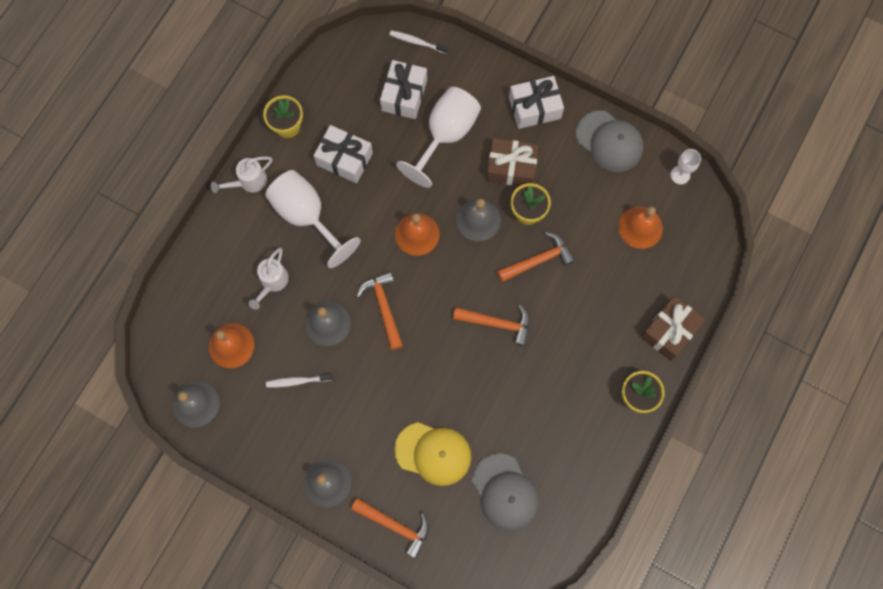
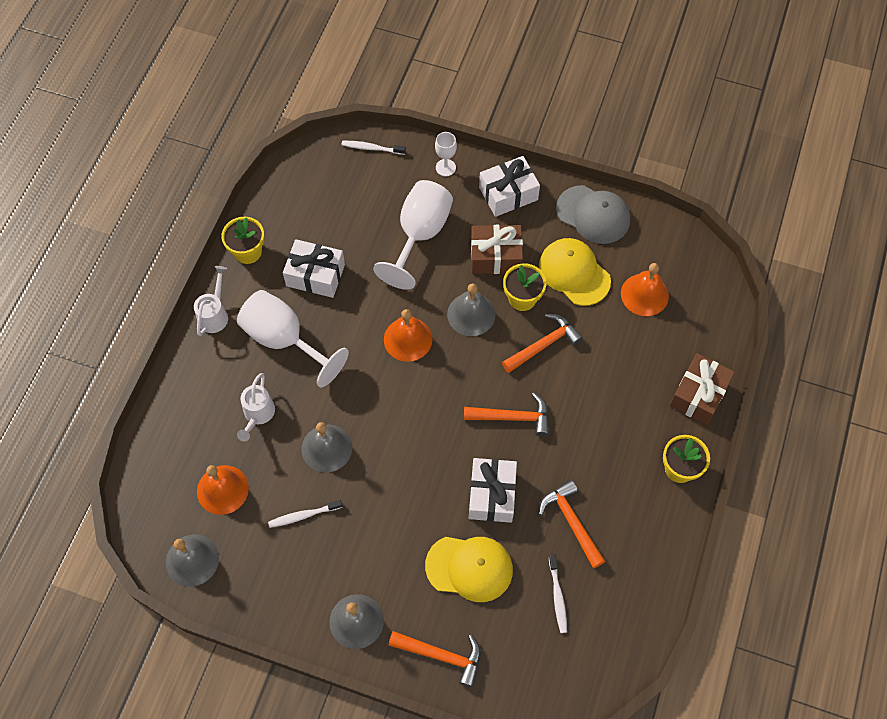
camera: 10 degrees left, 10 degrees down
white watering can [211,157,272,193] -> white watering can turned 150 degrees clockwise [194,266,228,336]
orange hammer [356,272,403,350] -> orange hammer moved to [539,480,605,568]
white gift [380,60,427,119] -> white gift moved to [469,458,517,523]
grey cap [472,453,539,531] -> white toothbrush [549,554,567,633]
white goblet [671,149,701,184] -> white goblet moved to [435,132,457,176]
none -> yellow cap [539,238,611,306]

